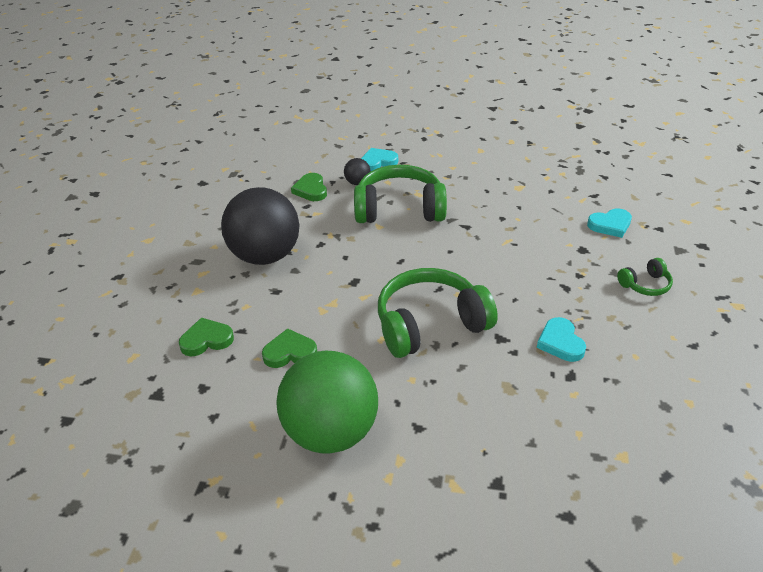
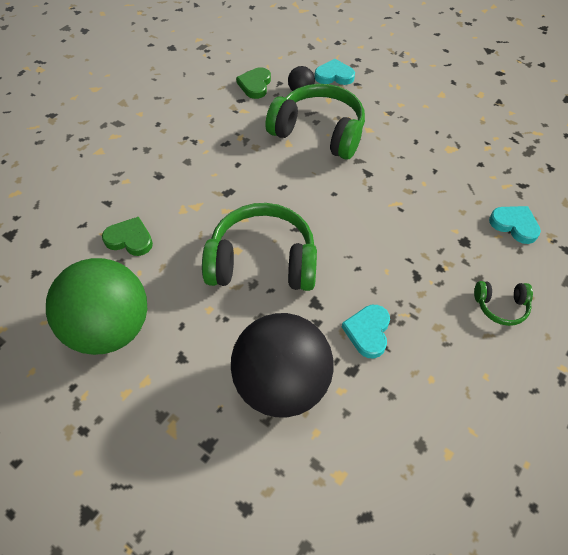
camera: 25 degrees right, 15 degrees up
green heart [179,318,234,356] -> none
black ball [221,187,299,265] -> black ball moved to [231,313,334,417]
turquoise heart [587,208,632,238] -> turquoise heart turned 150 degrees counterclockwise [489,206,541,244]

